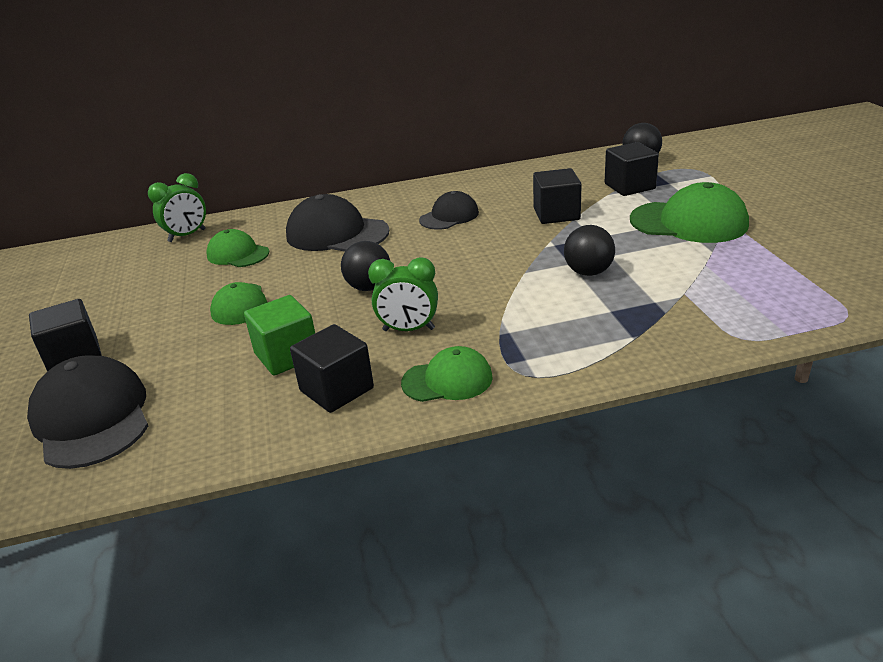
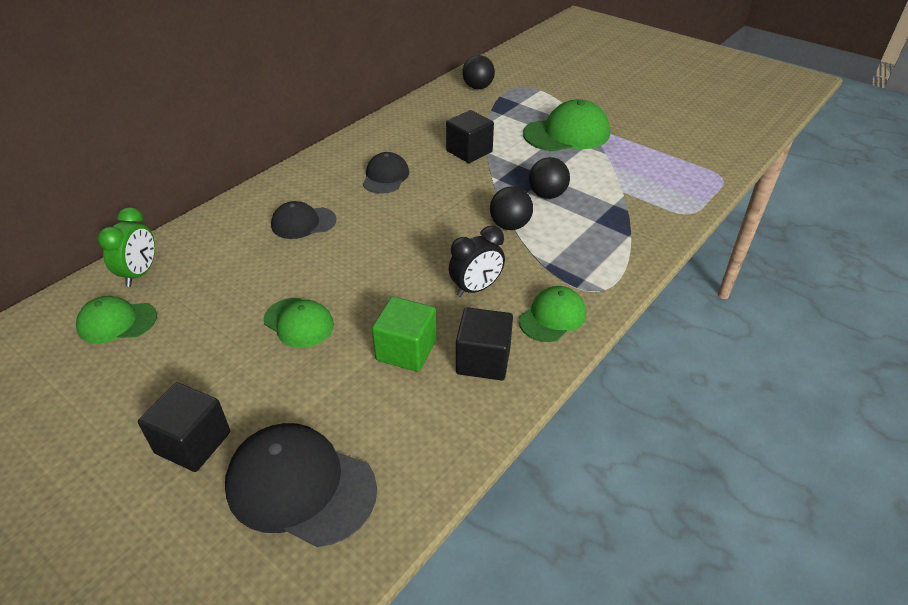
camera: 40 degrees left, 10 degrees up
green cap [206,229,269,267] -> green cap moved to [76,296,157,344]
black cap [286,194,389,252] -> black cap [271,201,336,239], size x0.61
black ball [341,241,390,291] -> black ball moved to [490,187,533,230]
green clock [368,257,438,331] -> black clock [449,226,505,297]
black cube [605,142,659,196] -> none

